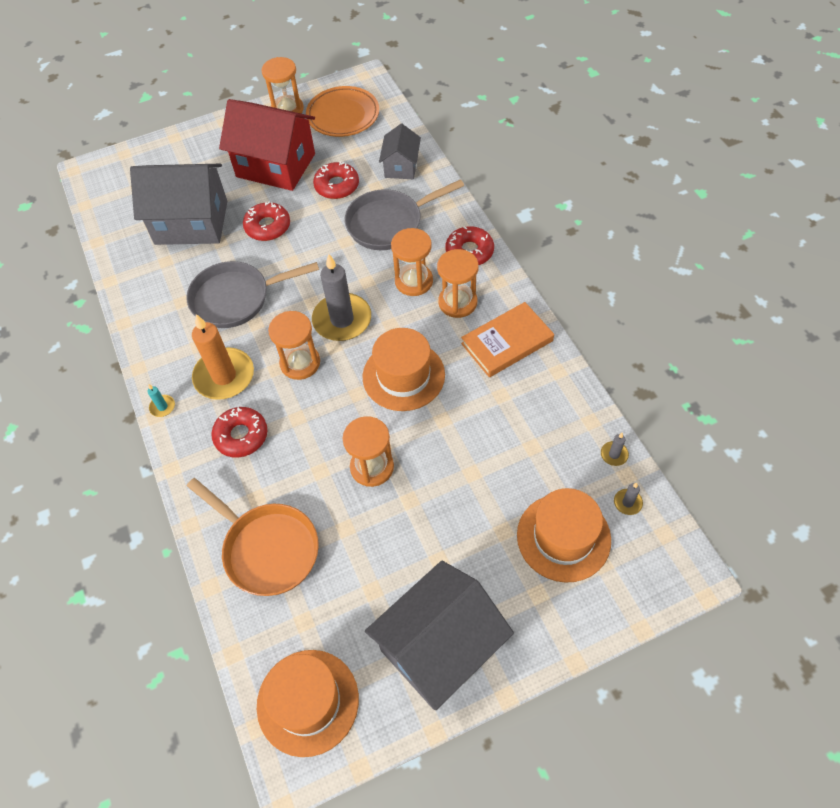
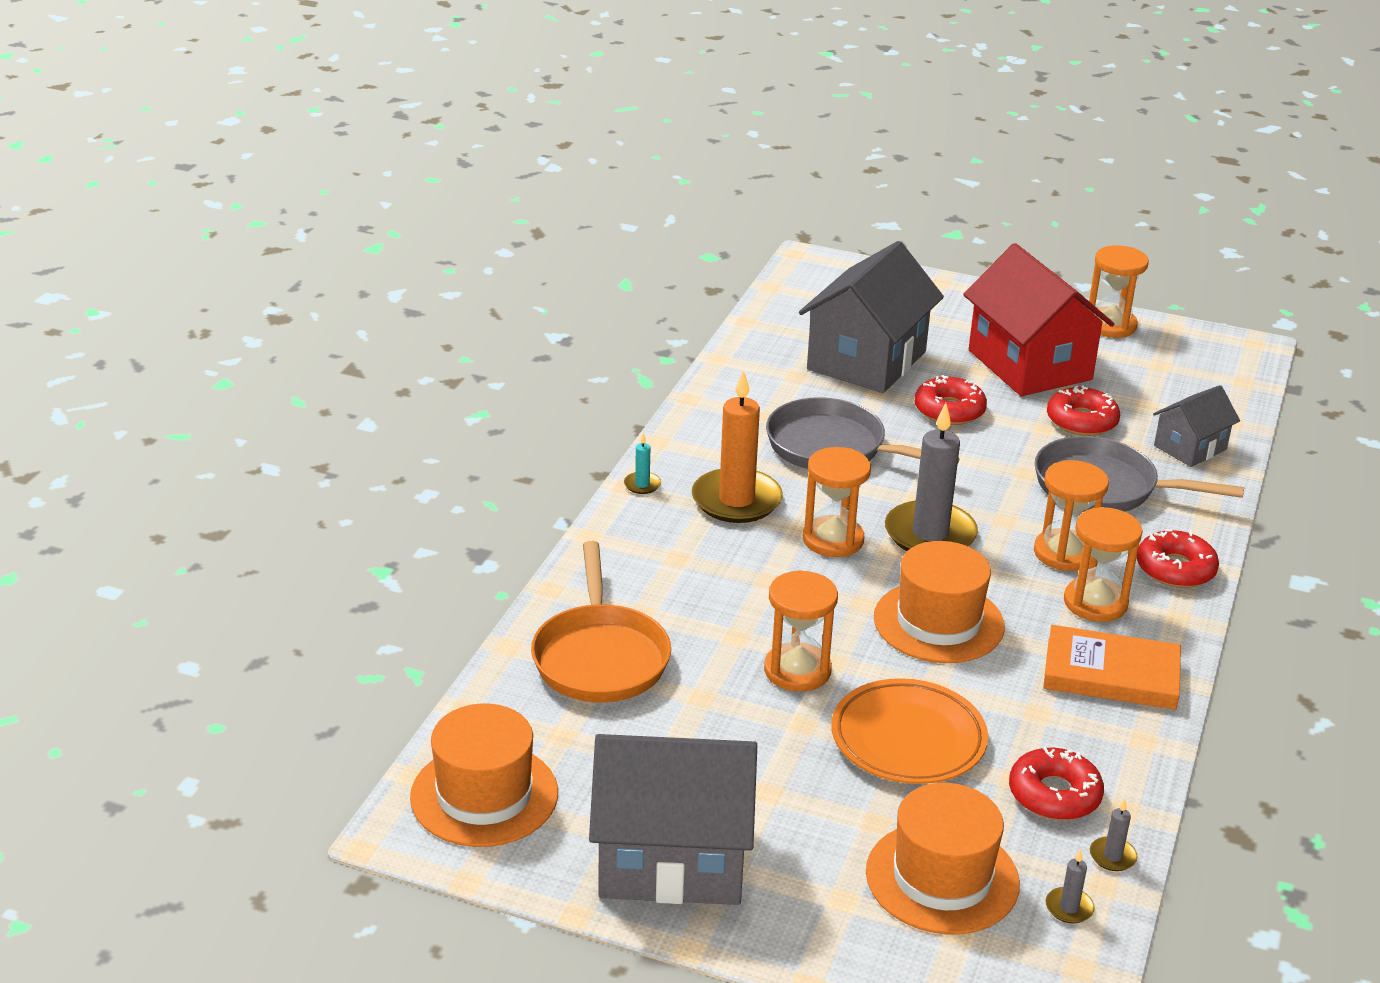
camera: 40 degrees right, 25 degrees down
grey house [130,164,227,245] -> grey house turned 75 degrees clockwise [799,241,944,393]
red donut [211,407,267,458] -> red donut moved to [1009,746,1104,820]
orange plate [306,86,379,137] -> orange plate moved to [831,678,988,784]

